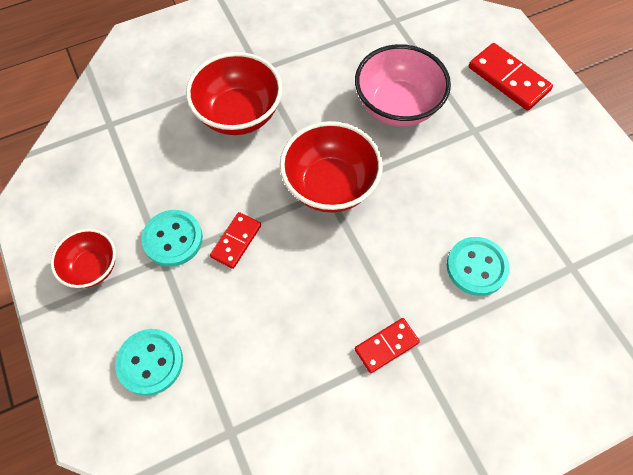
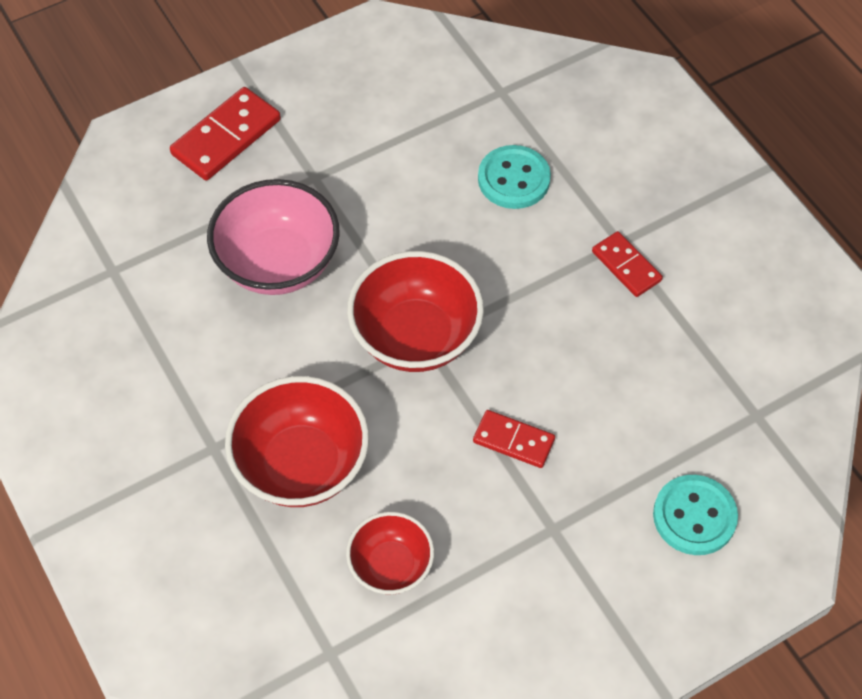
camera: 95 degrees left, 5 degrees down
red bowl [51,229,116,288] -> red bowl moved to [346,512,434,595]
turquoise button [141,210,203,267] -> none

